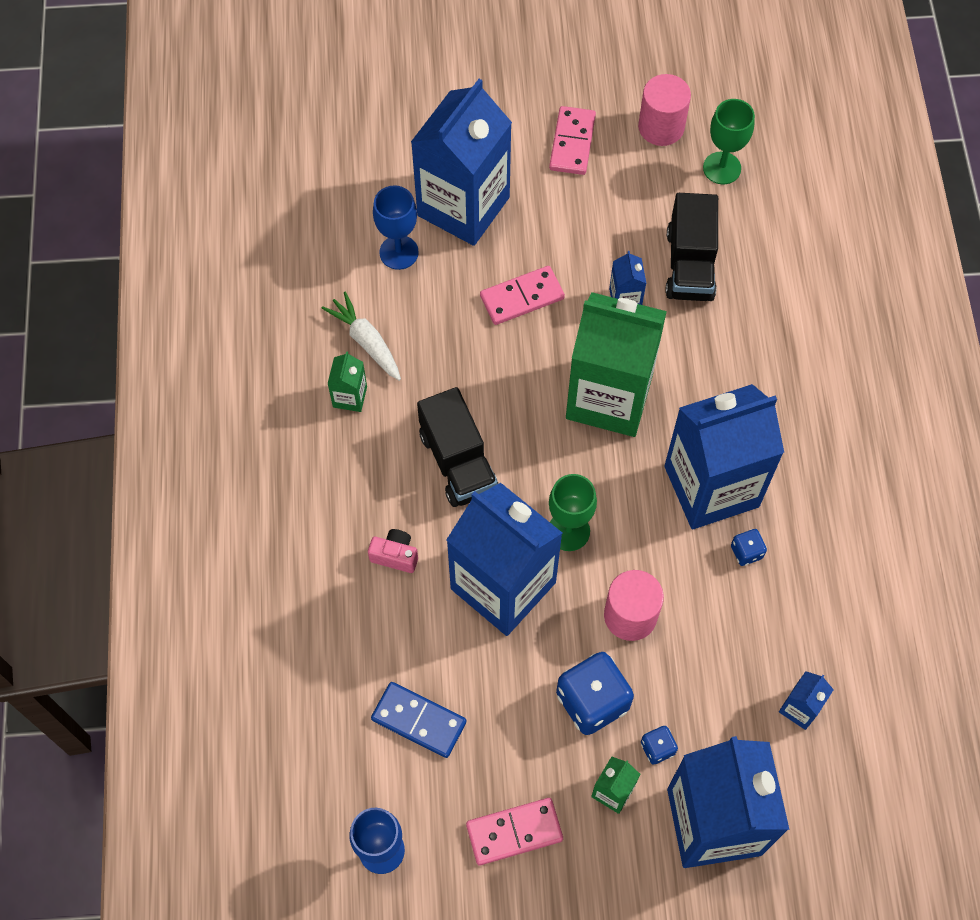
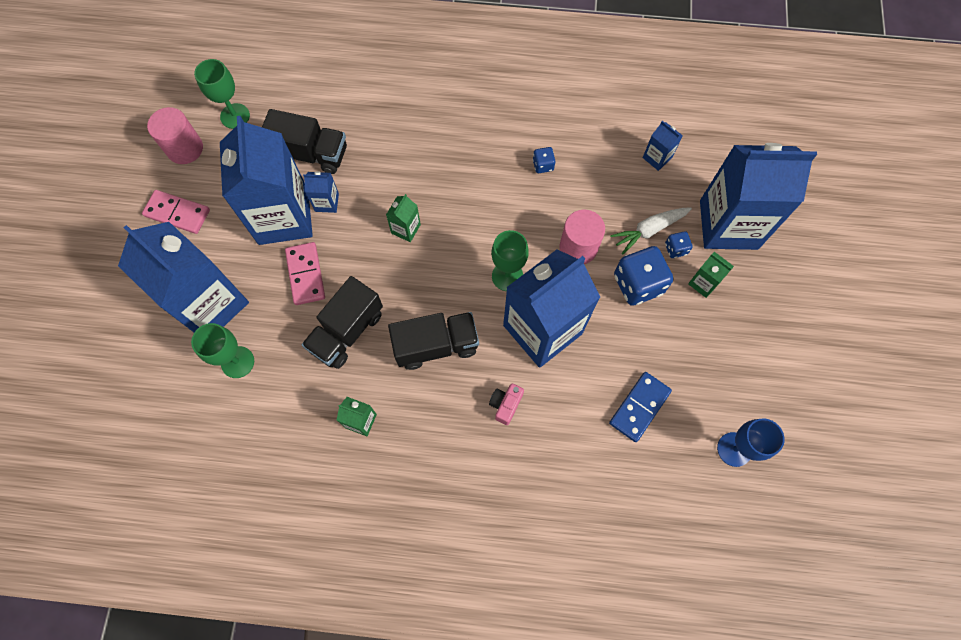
camera: 80 degrees left, 5 degrees up
white carrot [322,291,401,381] -> white carrot moved to [610,207,692,255]
blue goblet [373,185,419,270] -> green goblet [191,323,254,378]
pink domino [466,798,563,865] -> none
green carton [566,292,667,437] -> green carton [386,194,421,242], size x0.40
blue carton [664,384,784,530] -> blue carton moved to [220,116,313,245]
none -> black truck [302,276,383,369]

